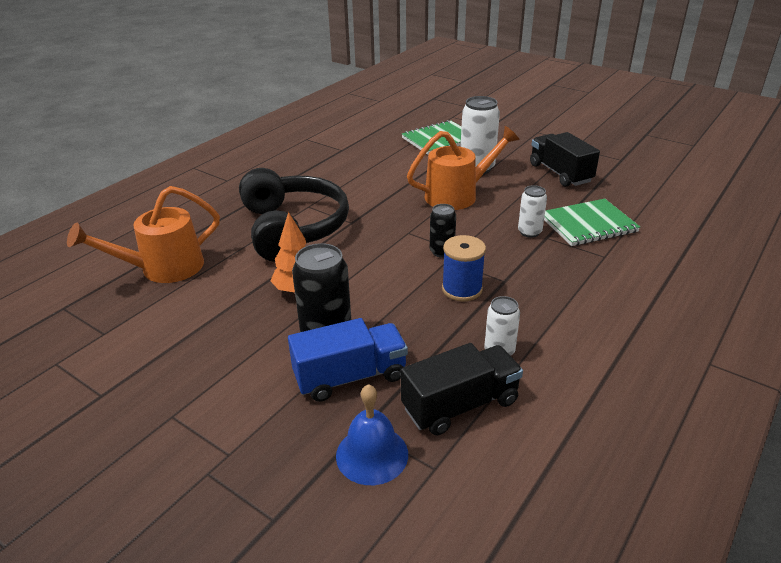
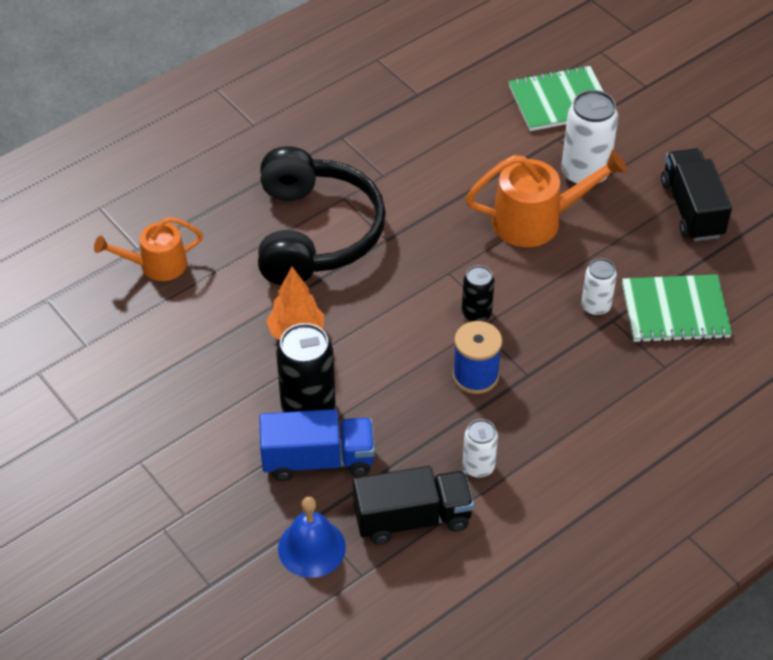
camera: 15 degrees right, 15 degrees up
orange watering can [67,186,220,283] -> orange watering can [94,217,203,281], size x0.66

